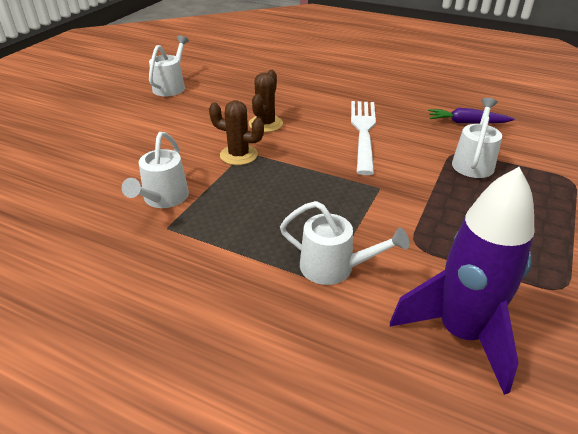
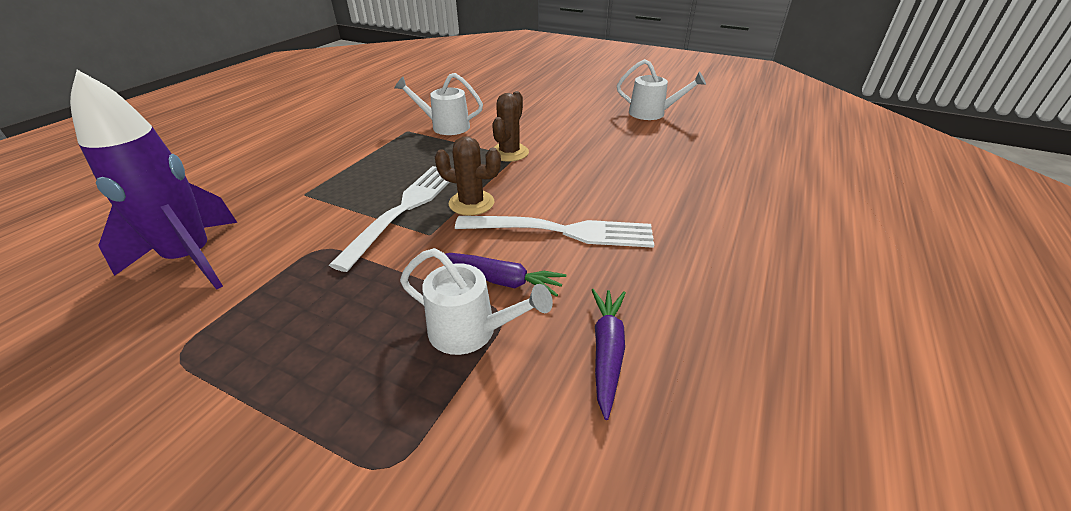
camera: 90 degrees right, 0 degrees up
brown cactus [249,70,283,132] -> brown cactus moved to [435,136,501,216]
white watering can [280,201,409,285] -> none
none -> white fork [329,166,450,272]
none -> purple carrot [445,253,566,297]

